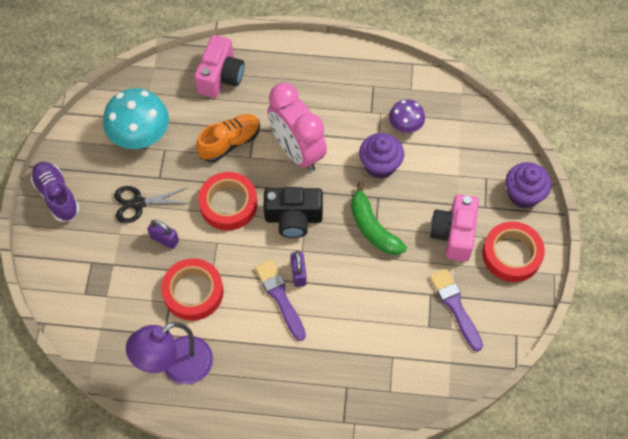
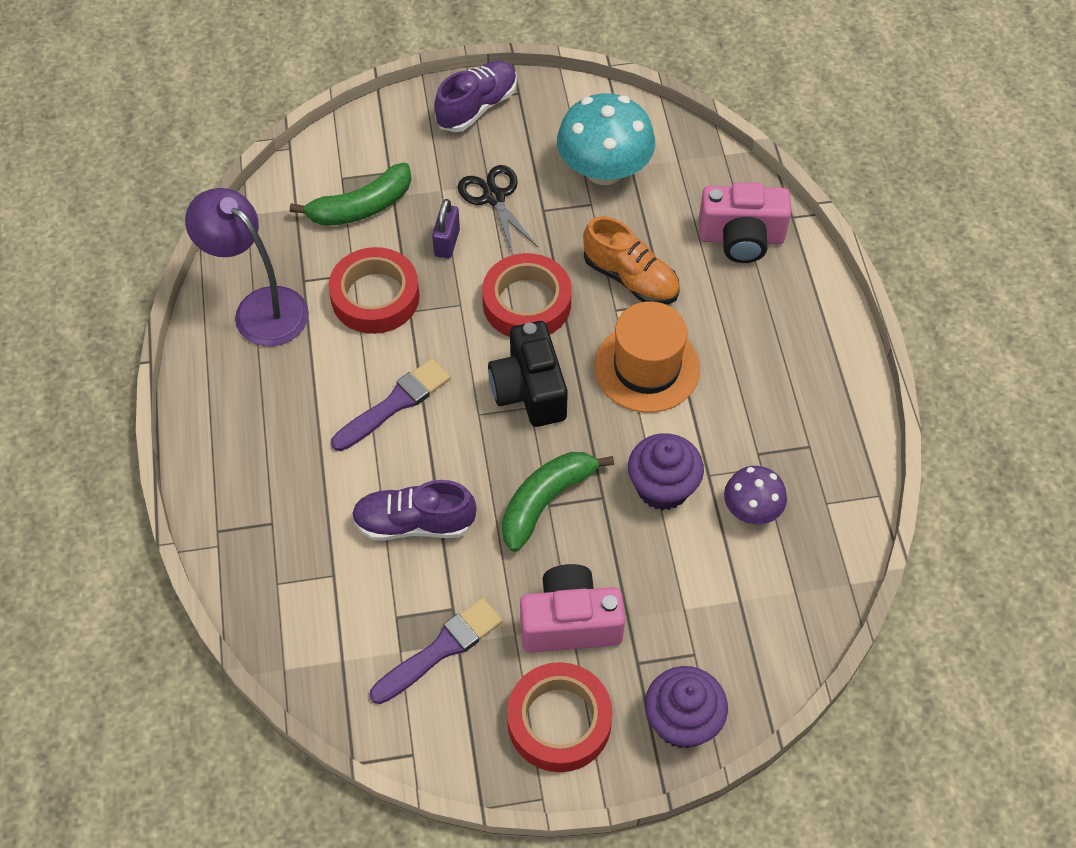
camera: 75 degrees right, 5 degrees down
pink clock [268,83,327,172] -> orange hat [594,302,700,413]
purple padlock [291,251,307,287] -> none
none -> green banana [290,163,411,226]
none -> purple shoe [351,480,477,541]

